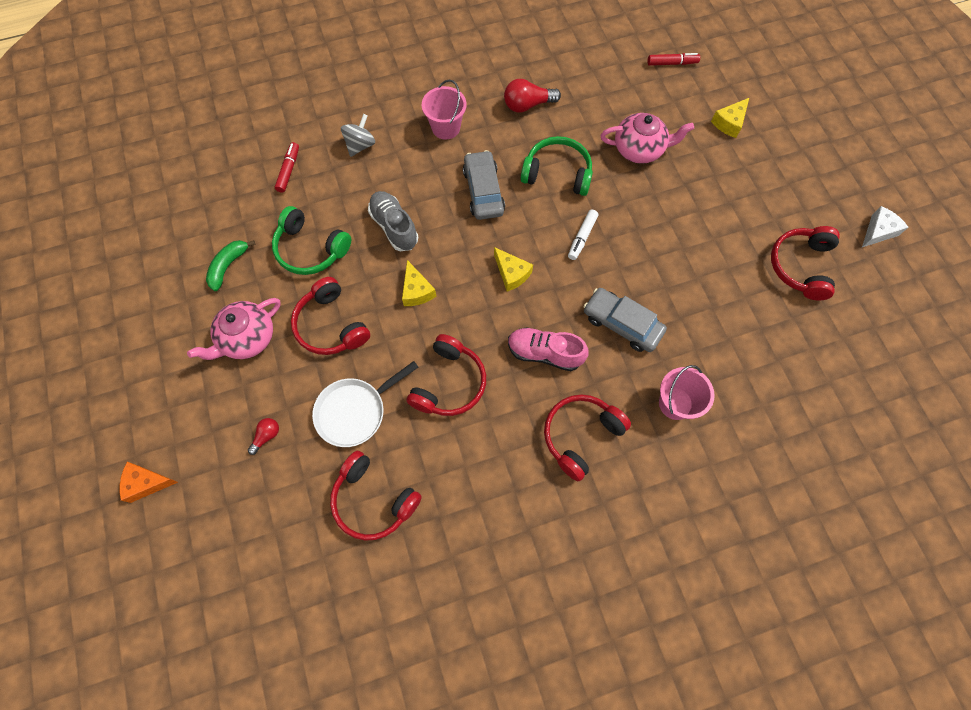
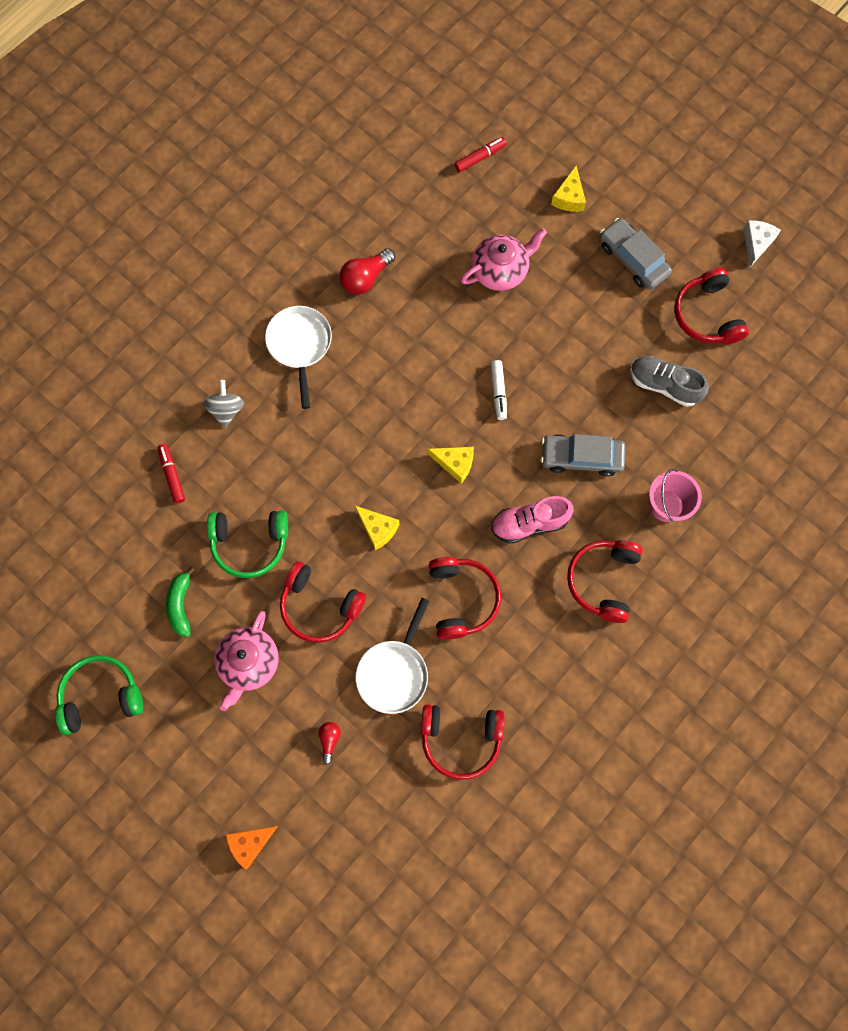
camera: 30 degrees left, 5 degrees up
grey shoe [368,191,418,251] -> grey shoe moved to [630,356,709,407]
pink bucket [422,80,467,139] -> white pan [265,306,332,409]
grey car [463,150,505,220] -> grey car moved to [600,218,672,290]
green headphones [521,136,593,196] -> green headphones moved to [55,655,143,735]

